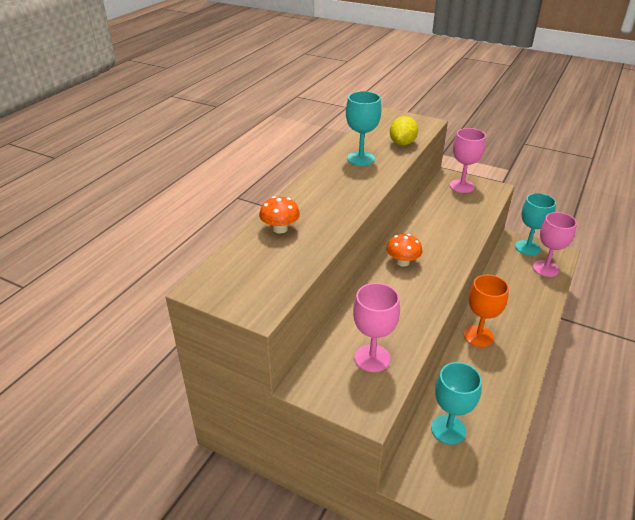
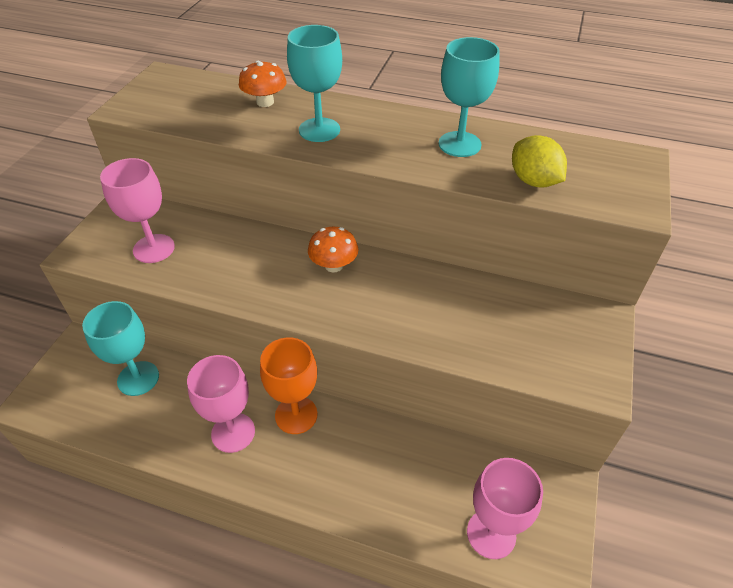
camera: 80 degrees right, 10 degrees up
yellow lemon [390,116,418,145] -> yellow lemon turned 45 degrees clockwise [512,135,567,188]
pink goblet [450,128,486,193] -> pink goblet moved to [187,355,255,453]
turquoise goblet [515,193,556,255] -> turquoise goblet moved to [287,25,342,142]

